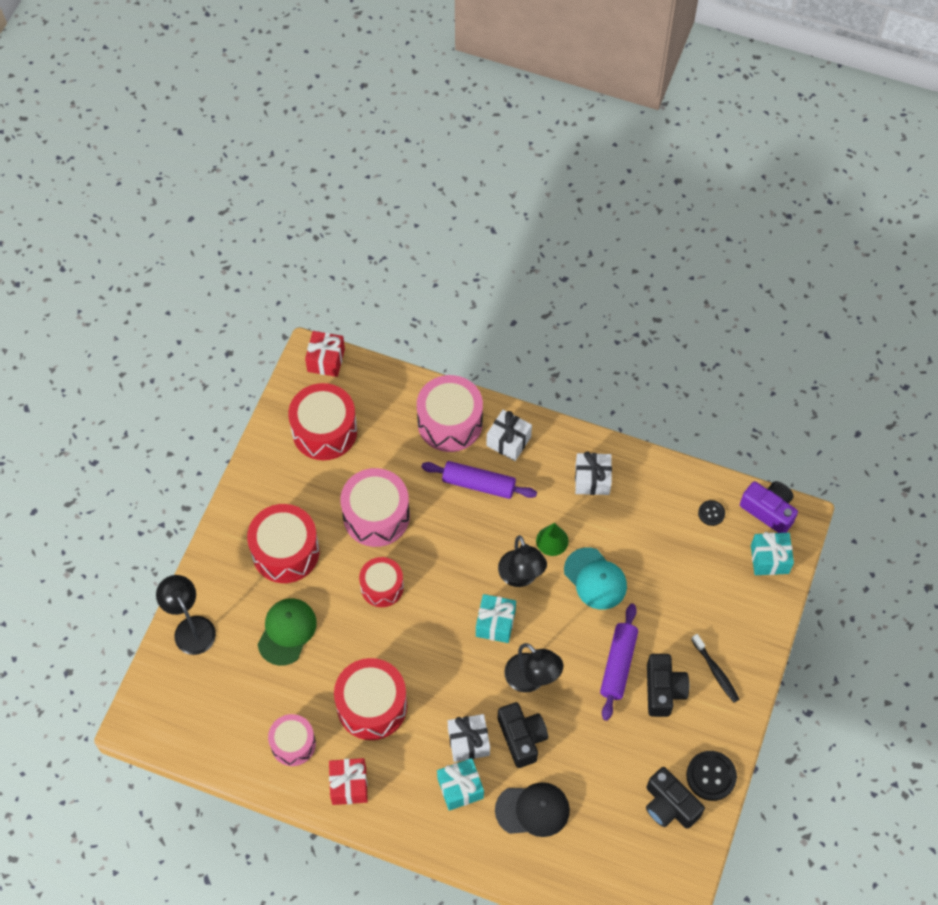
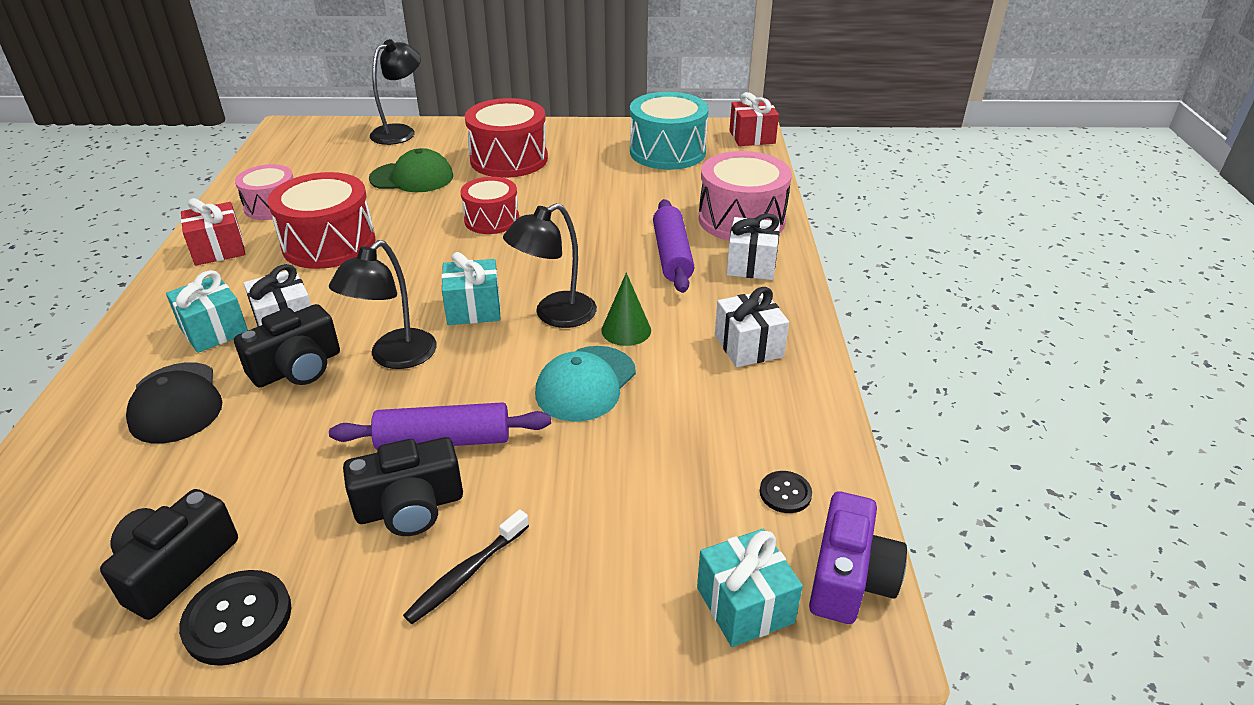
camera: 70 degrees right, 25 degrees down
red drum [288,383,357,460] -> turquoise drum [630,92,709,170]
pink drum [340,468,410,547] -> none

